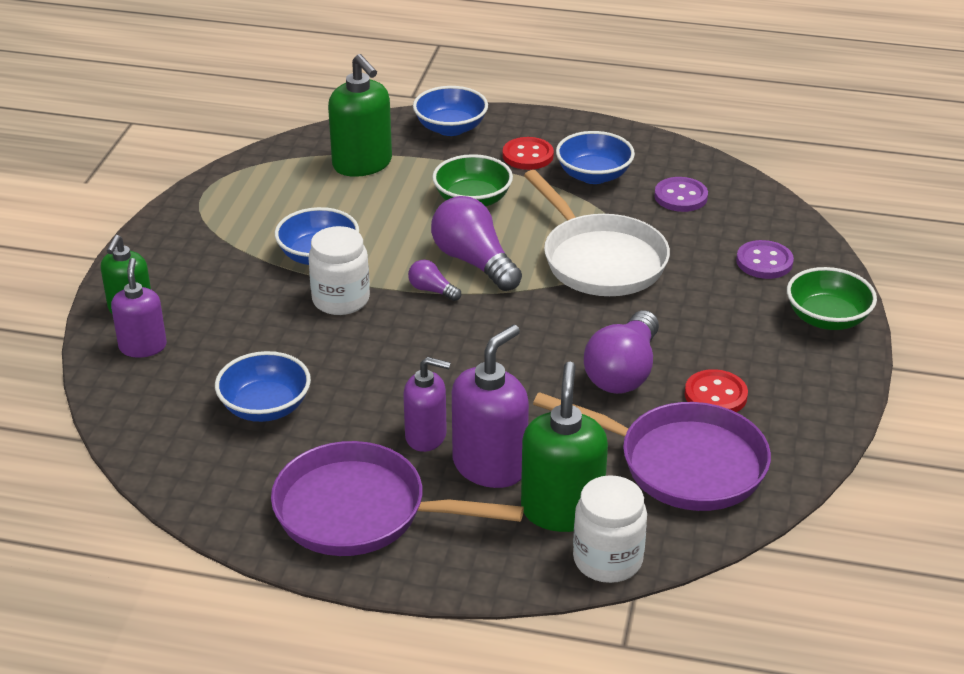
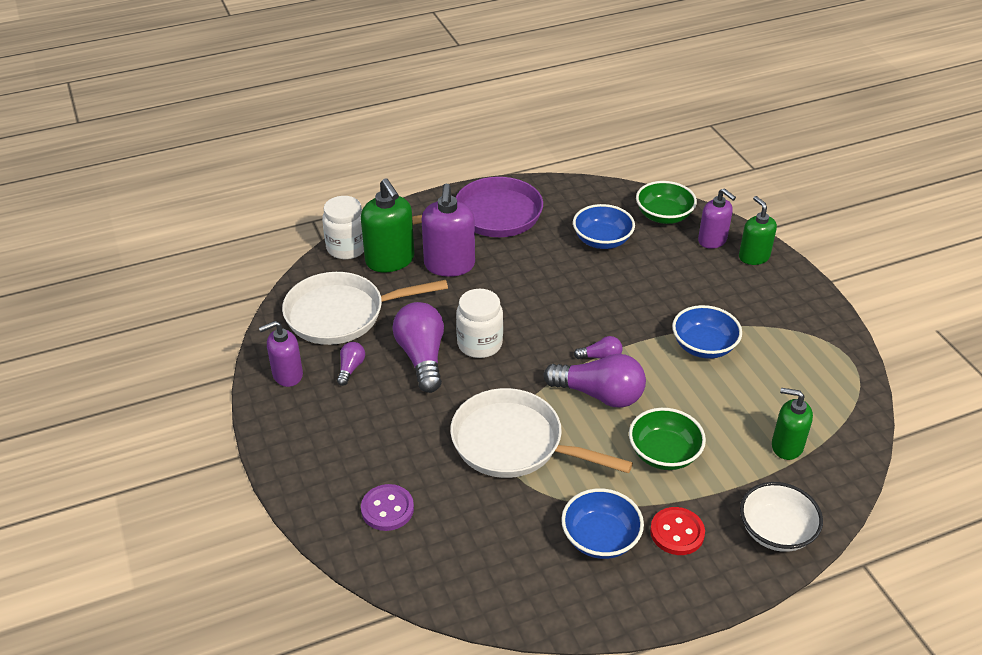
camera: 145 degrees right, 5 degrees up
white jar [308,226,370,315] -> white jar moved to [456,289,503,358]
green soap dispenser [328,54,392,177] -> green soap dispenser [772,388,813,460], size x0.65
purple soap dispenser [403,357,451,452] -> purple soap dispenser moved to [259,321,303,387]
blue bowl [413,86,488,136] -> white bowl [740,482,823,552]
purple pan [533,392,771,511] -> white pan [282,272,448,345]
purple button [654,177,708,212] -> none
red button [685,369,748,413] -> purple light bulb [337,342,365,386]
green bowl [787,267,877,330] -> green bowl moved to [636,181,697,224]

